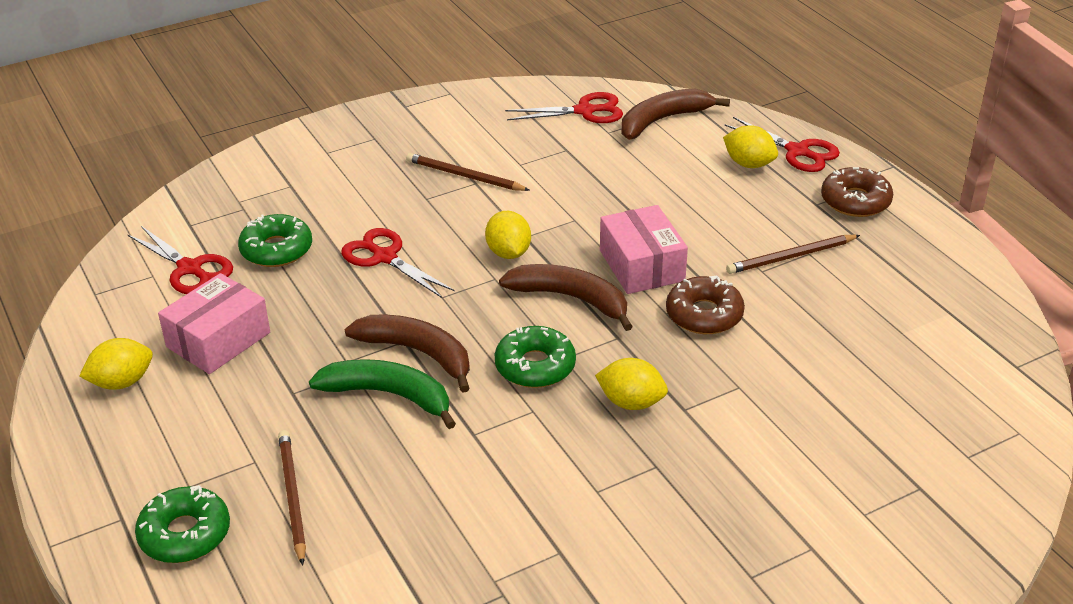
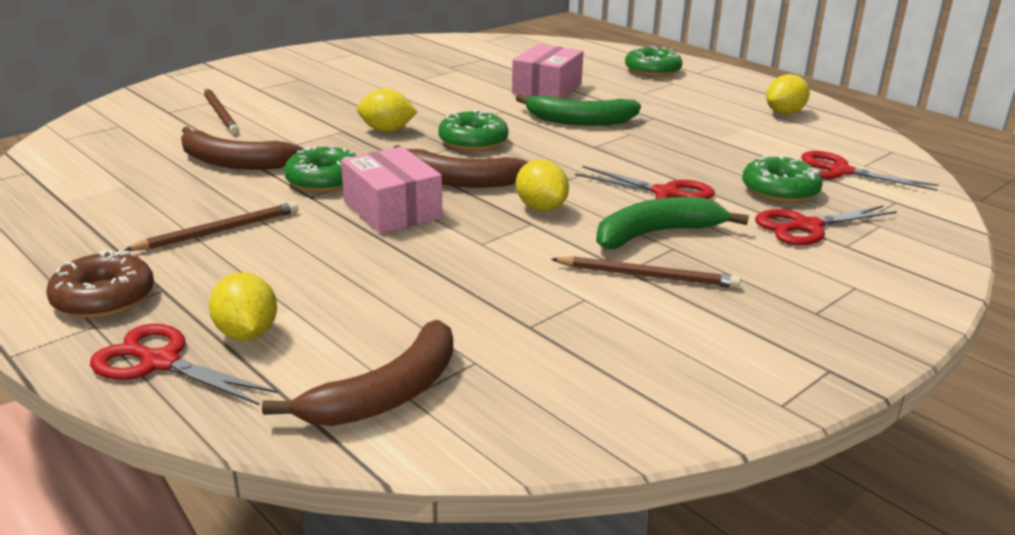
camera: 165 degrees right, 10 degrees down
pink box [158,273,270,374] -> pink box moved to [512,44,583,99]
brown pencil [278,430,306,566] -> brown pencil moved to [204,88,239,134]
brown banana [345,315,470,393] -> brown banana moved to [181,127,303,170]
red scissors [505,92,623,123] -> red scissors moved to [755,205,897,246]
brown donut [666,275,745,334] -> green donut [284,146,357,193]
yellow lemon [723,125,778,168] -> yellow lemon turned 45 degrees clockwise [209,272,277,341]
none -> green banana [596,197,749,249]

